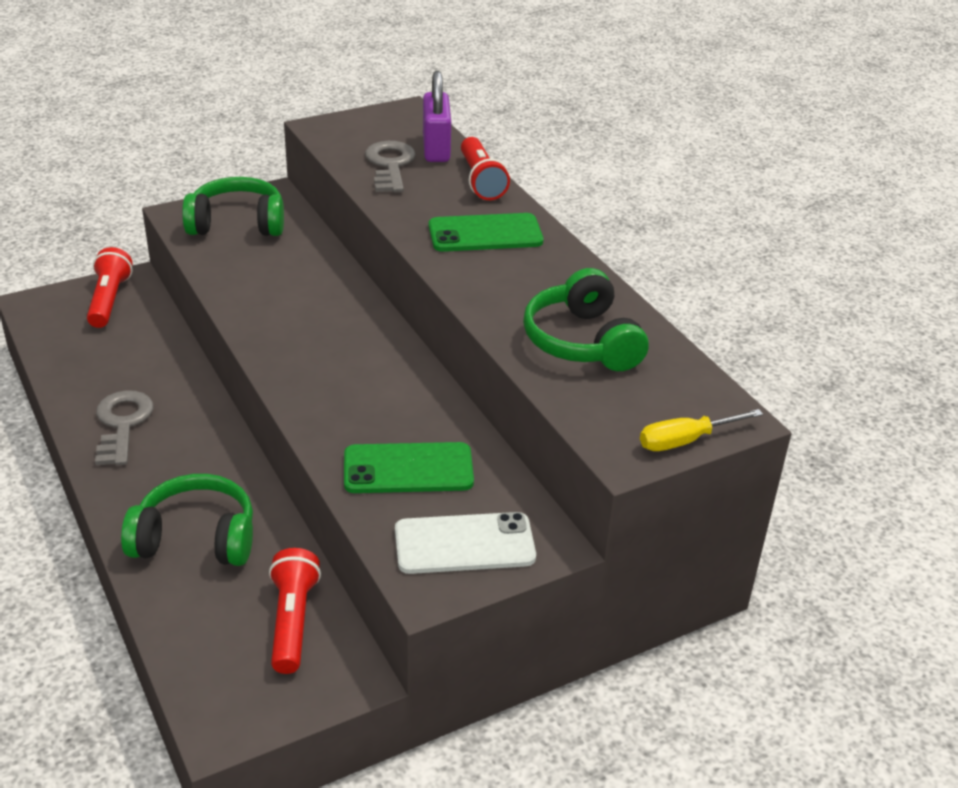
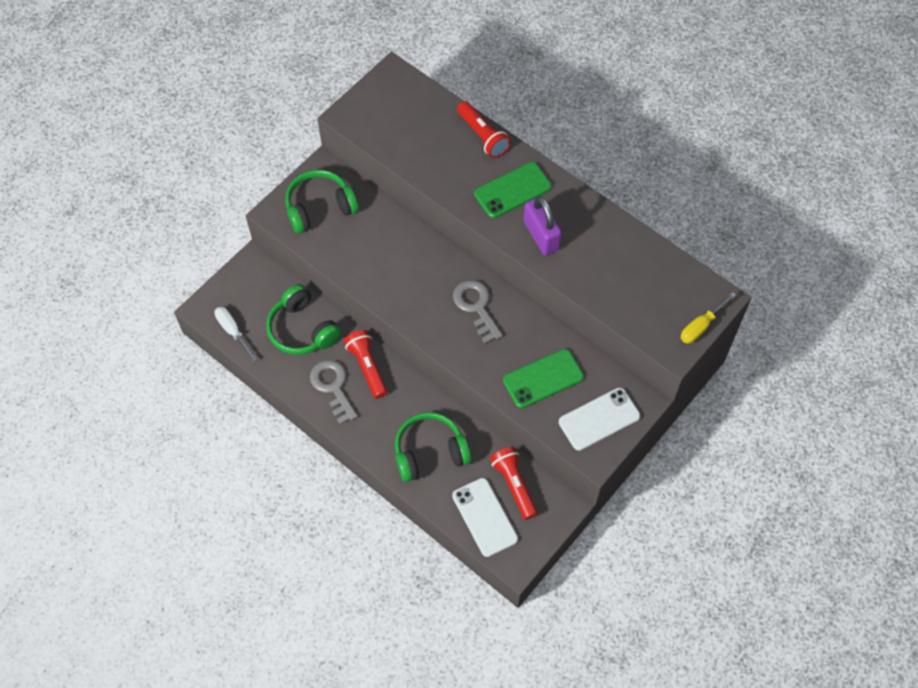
camera: 20 degrees left, 25 degrees up
red flashlight [87,247,133,328] -> red flashlight moved to [344,330,388,399]
grey key [365,141,416,192] -> grey key moved to [453,280,503,344]
purple padlock [423,71,451,162] -> purple padlock moved to [524,196,562,256]
green headphones [523,268,649,371] -> green headphones moved to [266,284,341,355]
none -> white screwdriver [214,307,257,362]
none -> white phone [452,478,518,557]

